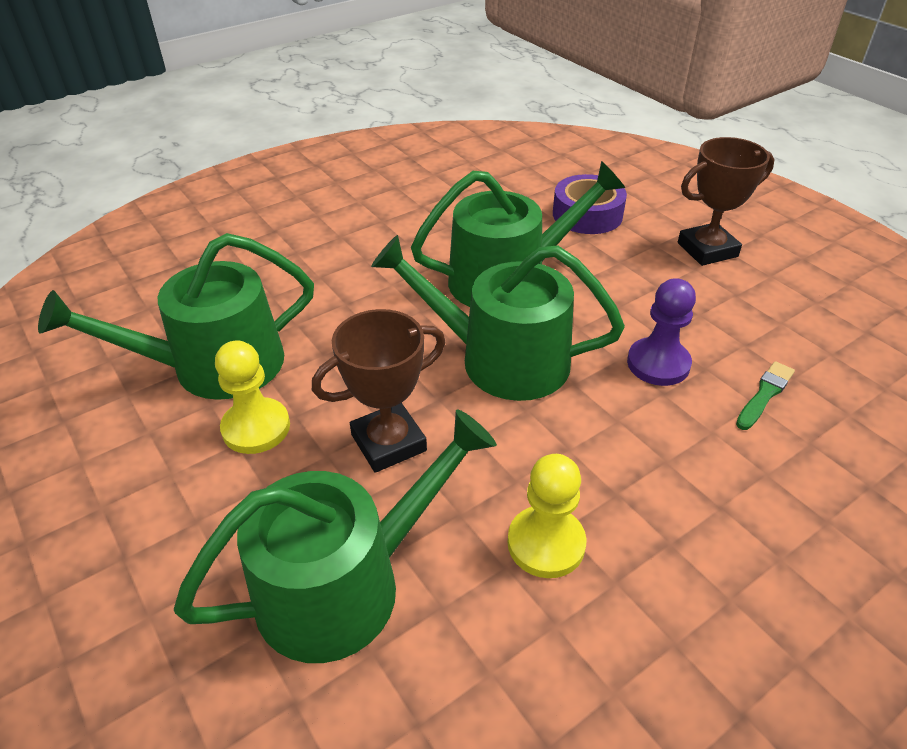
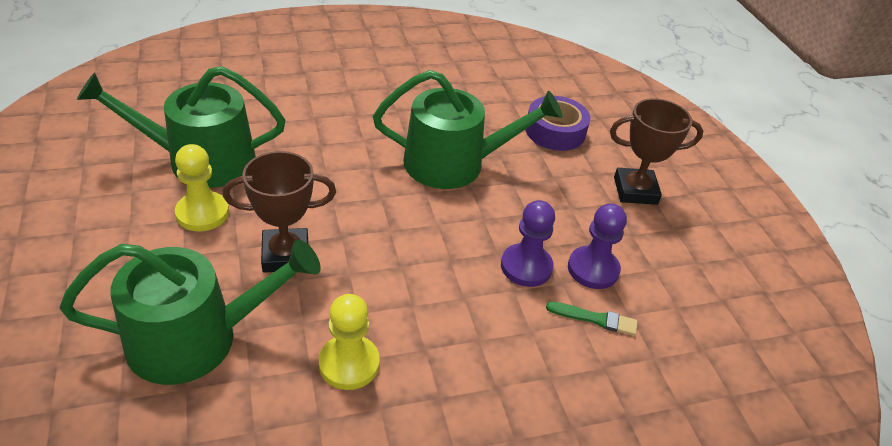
camera: 15 degrees right, 0 degrees up
green watering can [371,235,625,401] -> none
green brush [736,361,795,430] -> green brush turned 45 degrees clockwise [546,301,638,336]
none -> purple pawn [568,203,627,289]

